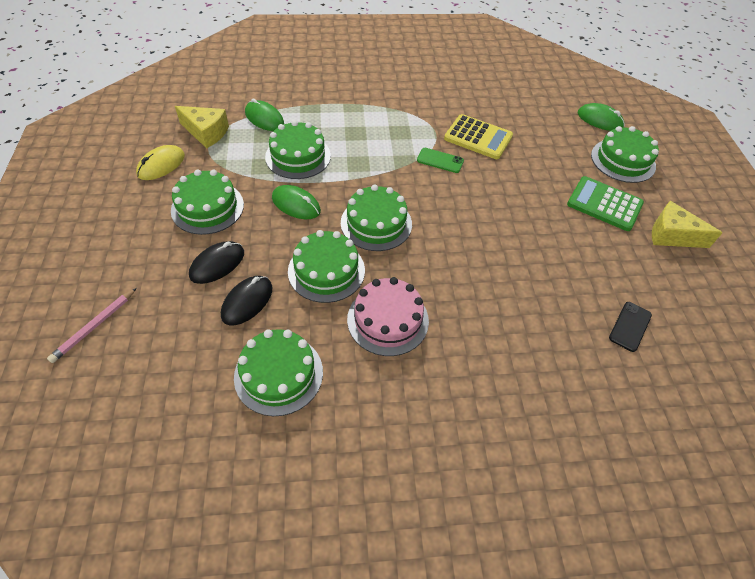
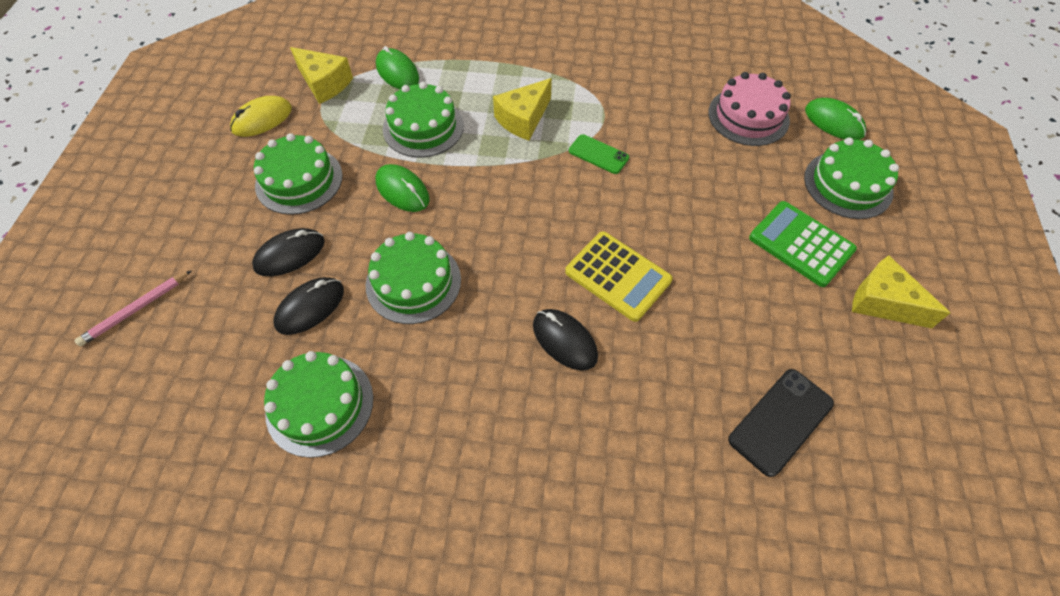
camera: 15 degrees right, 5 degrees up
green cake [341,184,412,251] -> none
pink cake [347,277,429,356] -> pink cake moved to [708,72,791,146]
yellow calculator [444,114,513,159] -> yellow calculator moved to [565,231,673,322]
black phone [609,302,652,352] -> black phone [728,369,834,477], size x1.52
none -> yellow cheese [493,78,552,141]
none -> black mouse [533,309,598,371]

